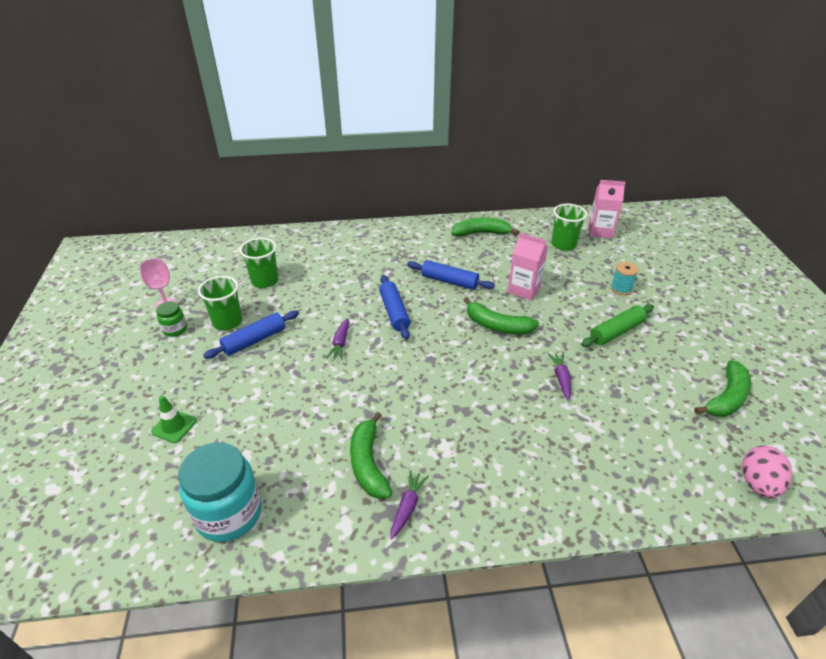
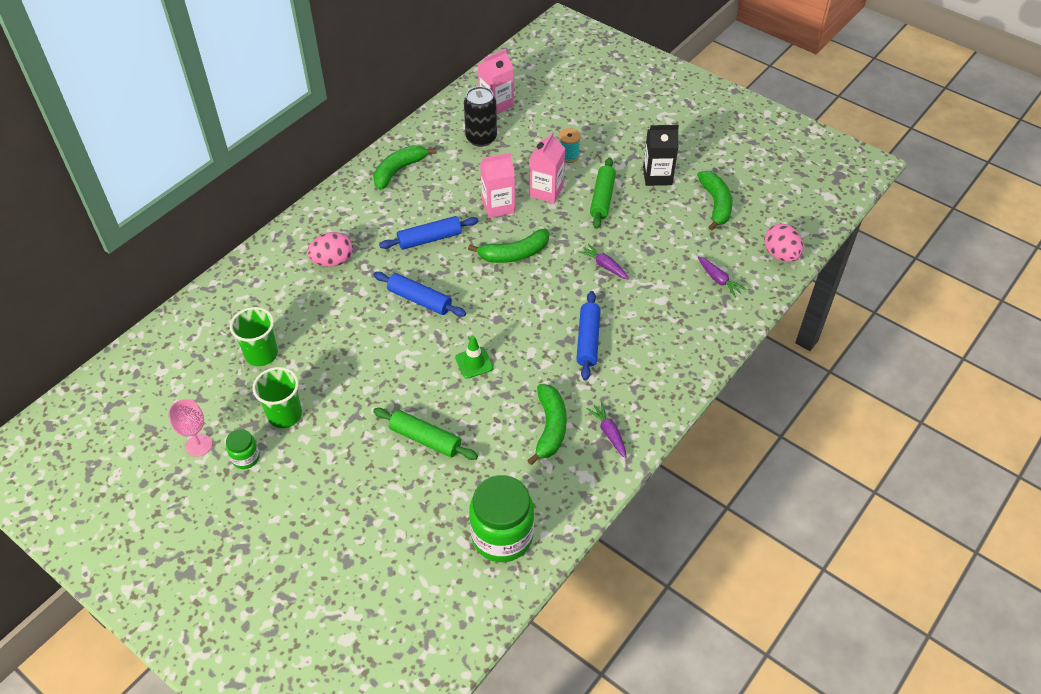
camera: 45 degrees left, 10 degrees up
green traffic cone [151,395,196,443] -> green traffic cone moved to [455,335,493,379]
turquoise jar [178,442,262,542] -> green jar [469,475,534,562]
blue rolling pin [203,310,299,359] -> blue rolling pin moved to [576,291,600,380]
purple carrot [326,318,349,360] -> purple carrot moved to [698,256,746,297]
green banana [350,412,392,499] -> green banana turned 120 degrees counterclockwise [527,384,567,465]
green cup [551,204,587,251] -> black can [464,86,497,147]
none -> pink egg [307,232,353,267]
none -> green rolling pin [373,408,478,460]
none -> pink carton [529,132,565,203]
none -> black carton [643,125,679,186]

